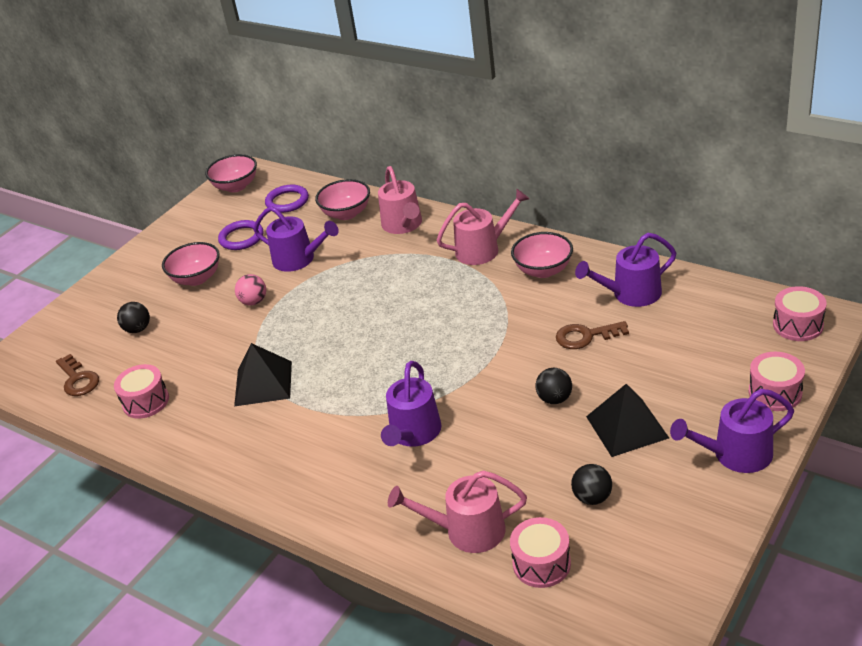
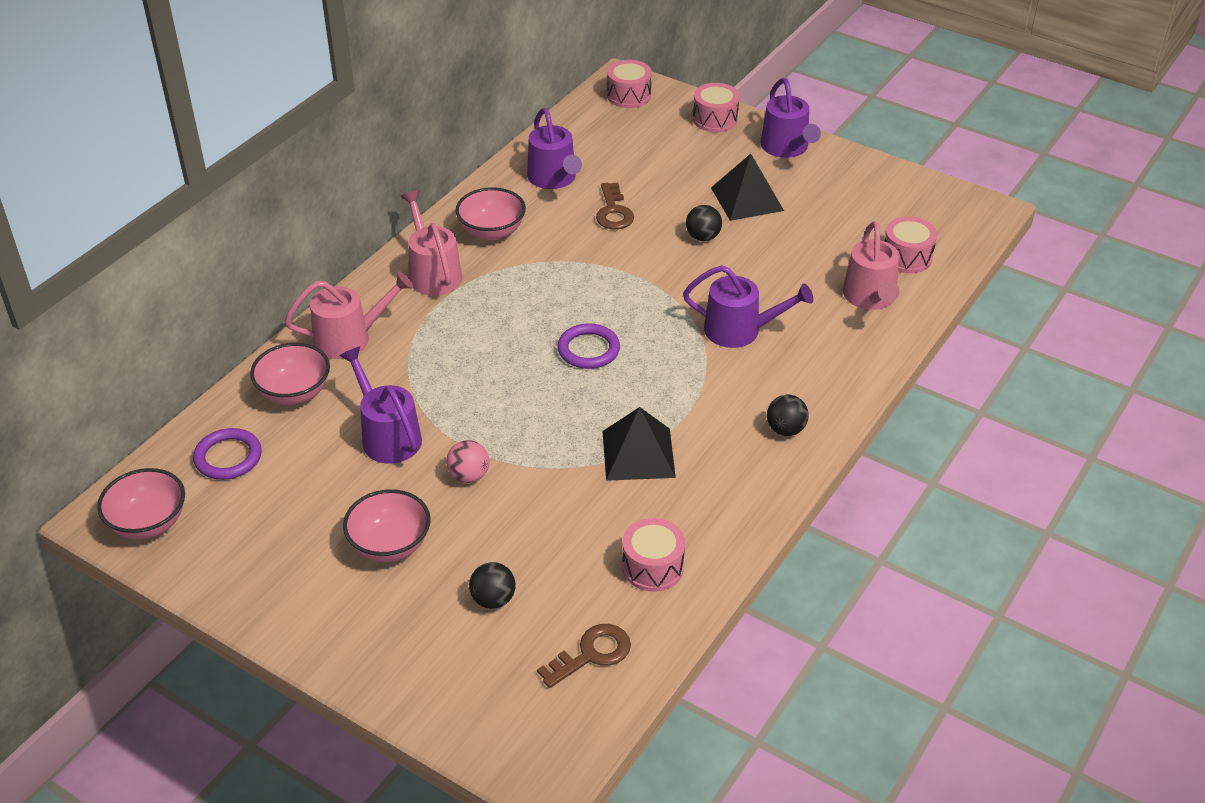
camera: 95 degrees left, 5 degrees up
purple ring [218,220,263,250] -> purple ring moved to [557,323,620,369]
purple watering can [254,206,339,272] -> purple watering can turned 60 degrees counterclockwise [340,346,422,464]
black ball [571,464,612,505] -> black ball moved to [767,395,809,436]

